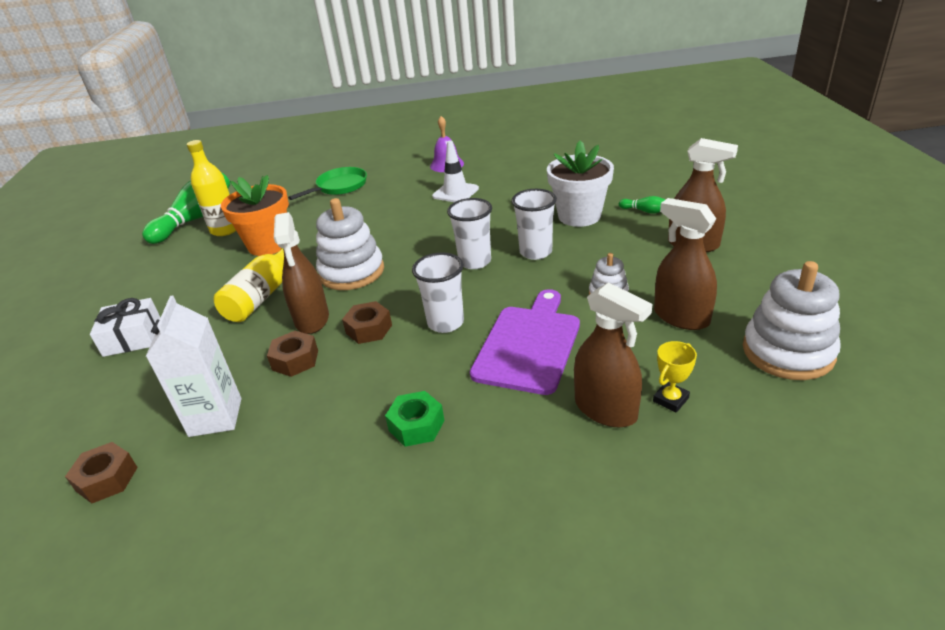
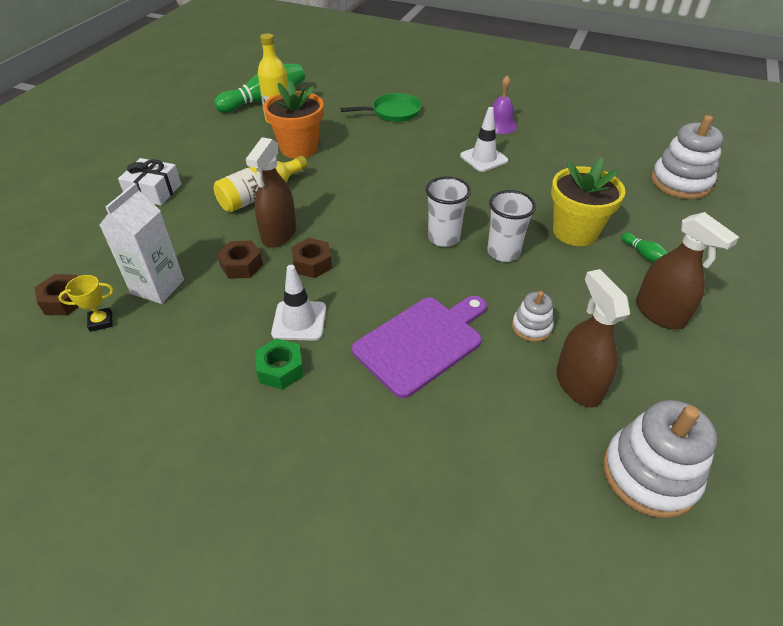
camera: 25 degrees right, 10 degrees up
white stacking toy [316,198,384,290] -> white stacking toy moved to [651,115,723,199]
white cup [412,252,464,333] -> none
white flower pot [547,140,614,227] -> yellow flower pot [551,158,625,246]
brown spray bottle [574,282,652,427] -> none
yellow trophy [653,341,697,413] -> yellow trophy moved to [58,275,114,332]
none -> white traffic cone [271,265,326,341]

